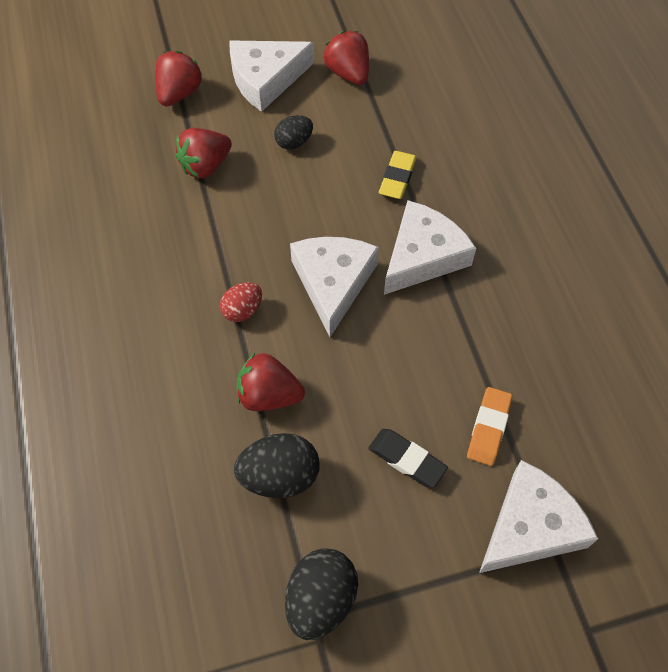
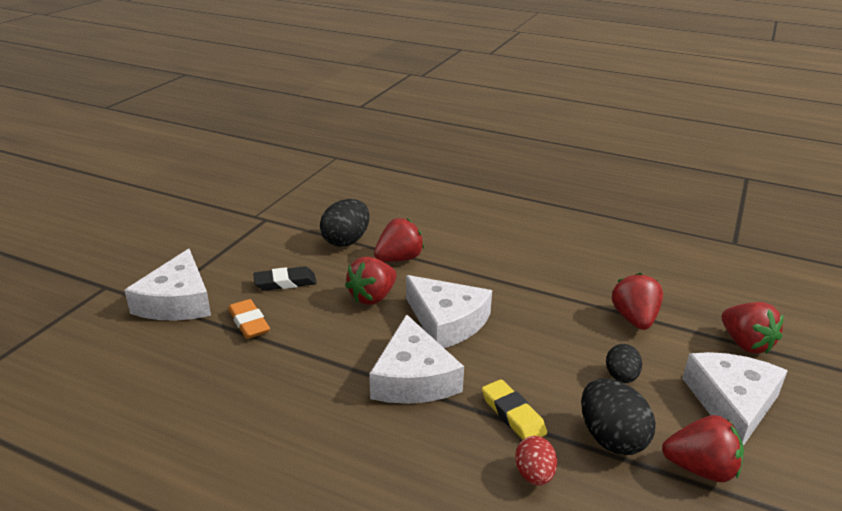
camera: 130 degrees right, 30 degrees down
red egg [220,282,262,322] -> red egg moved to [515,436,557,486]
black egg [285,548,358,640] -> black egg moved to [581,378,656,455]
none -> red strawberry [345,257,397,305]

